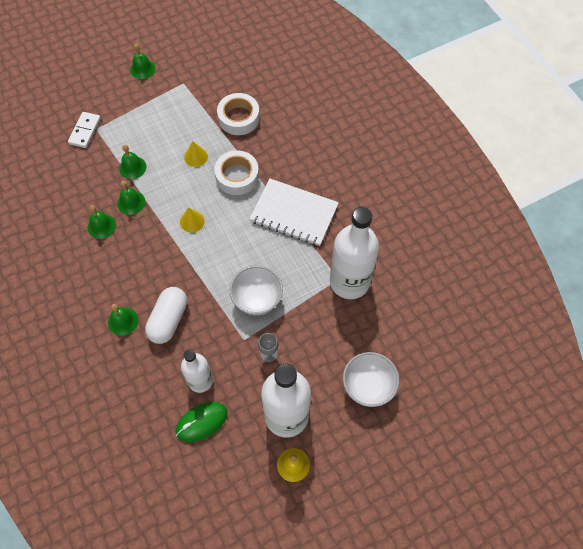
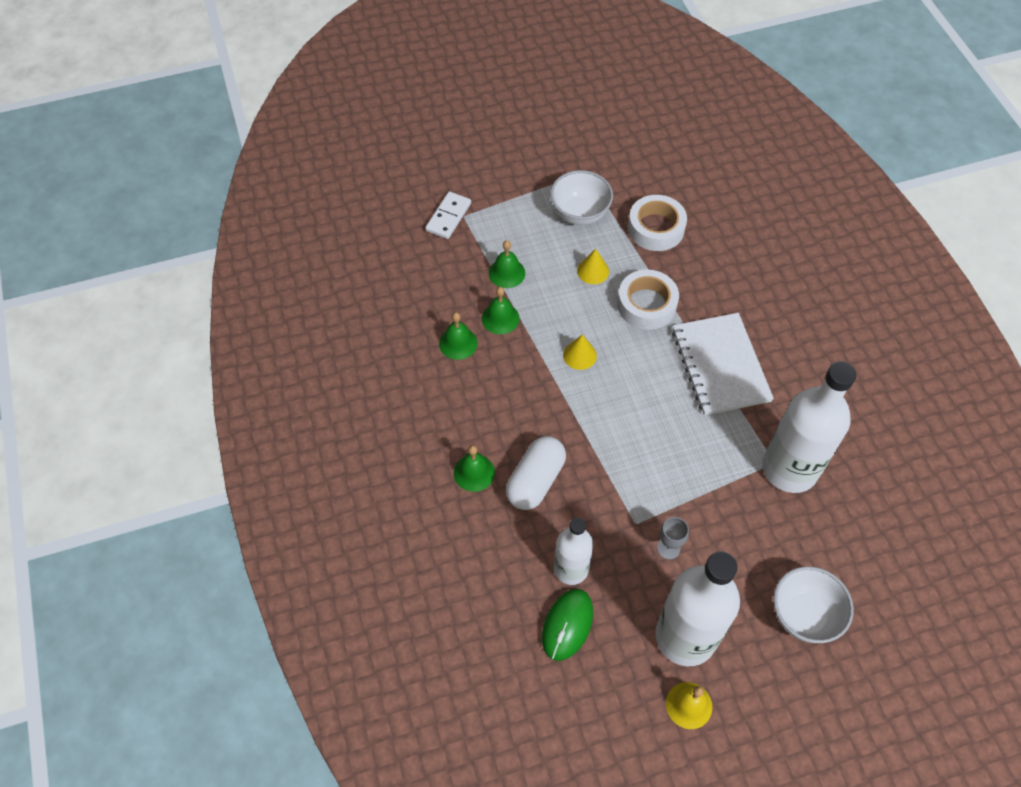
camera: 10 degrees right, 5 degrees down
green bell [130,43,156,79] -> none
green mouse [176,402,228,442] -> green mouse turned 45 degrees counterclockwise [542,589,593,661]
white bowl [229,265,283,315] -> white bowl moved to [550,170,613,225]
white notebook [250,178,339,246] -> white notebook turned 45 degrees clockwise [672,313,774,415]

